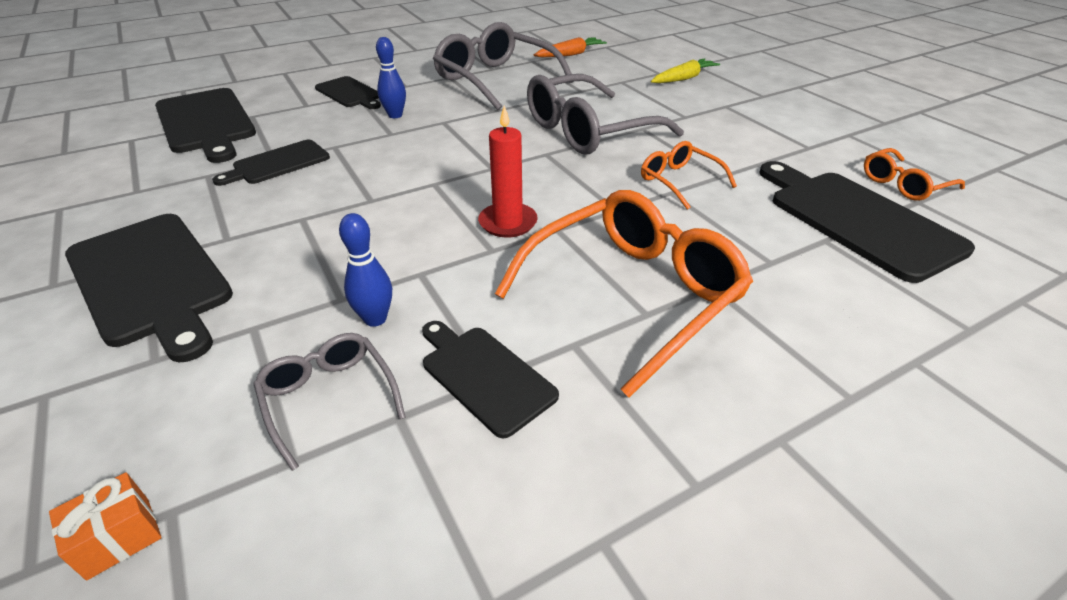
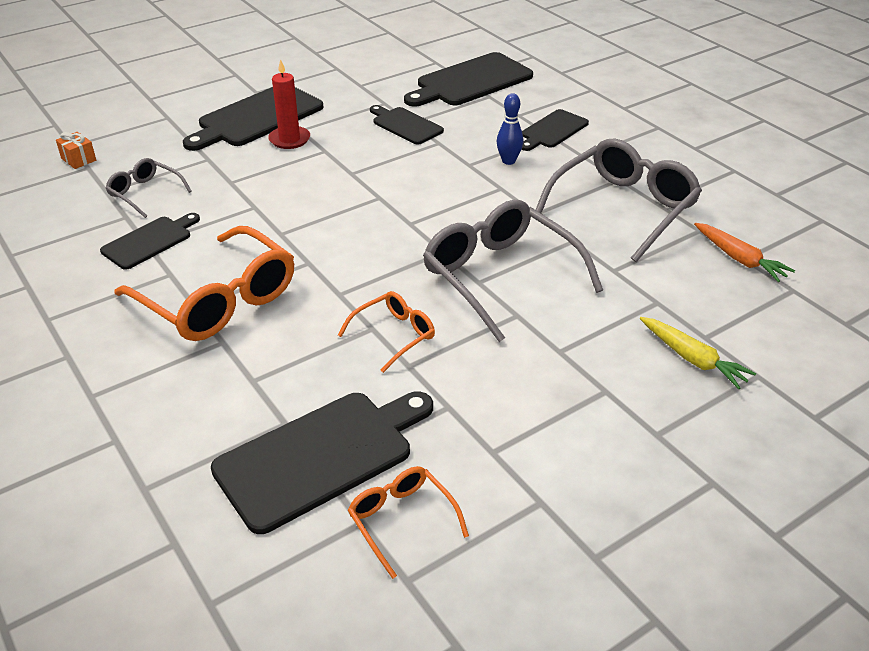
camera: 85 degrees right, 0 degrees up
grey glasses [253,333,406,471] -> grey glasses turned 105 degrees counterclockwise [106,158,192,218]
blue bowling pin [339,213,392,327] -> none
red candle [478,106,538,238] -> red candle moved to [268,59,310,149]

